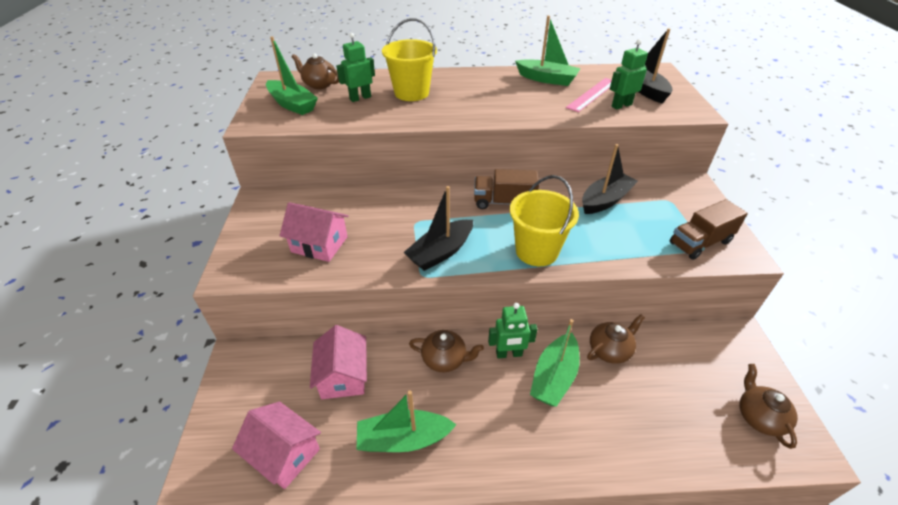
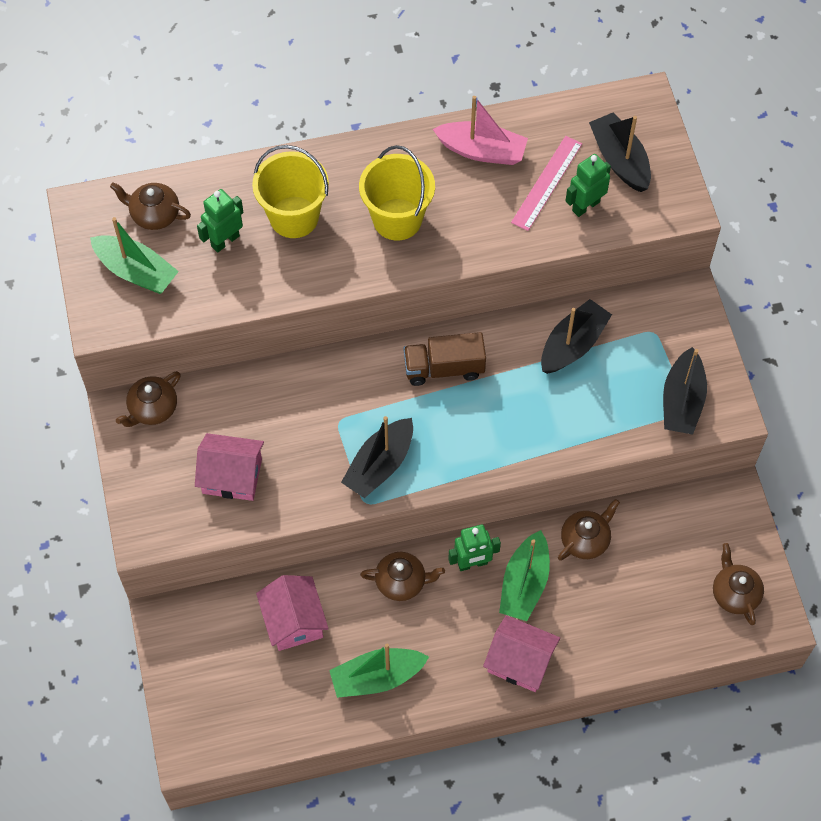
camera: 10 degrees left, 20 degrees up
pink house [232,401,321,489] -> pink house moved to [483,615,560,692]
yellow bucket [510,175,579,266] -> yellow bucket moved to [359,145,435,241]
green boat [515,16,581,86] -> pink boat [433,96,528,165]
brown truck [670,199,748,260] -> black boat [663,347,707,435]
none -> brown teapot [116,371,181,427]

